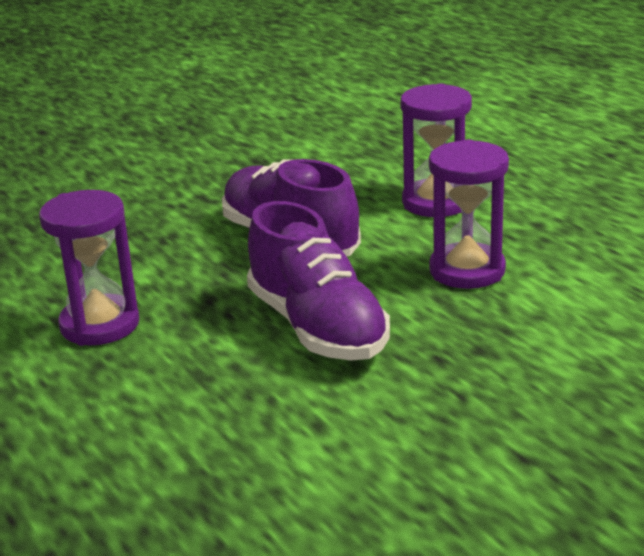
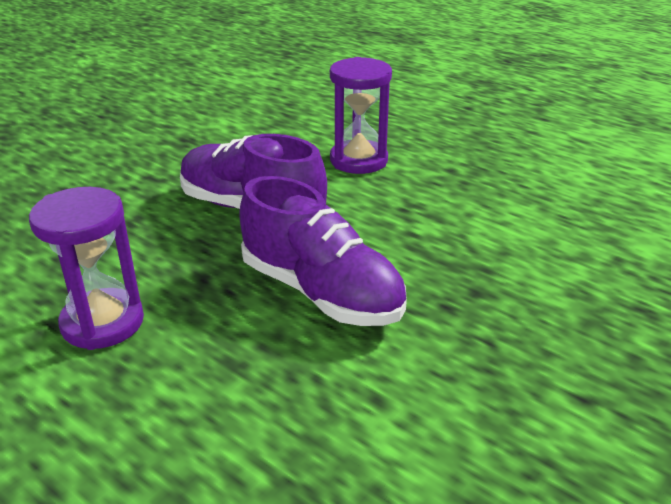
camera: 20 degrees left, 5 degrees up
purple hourglass [429,139,509,289] -> none

